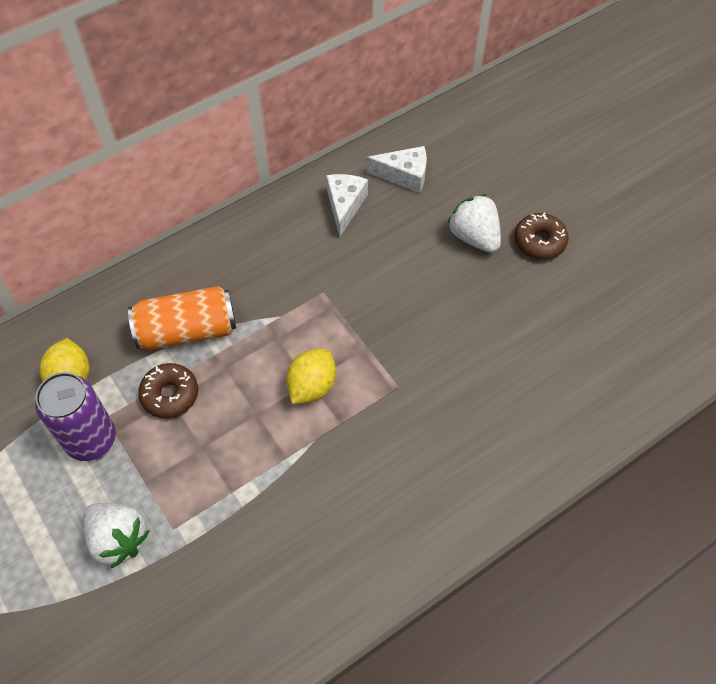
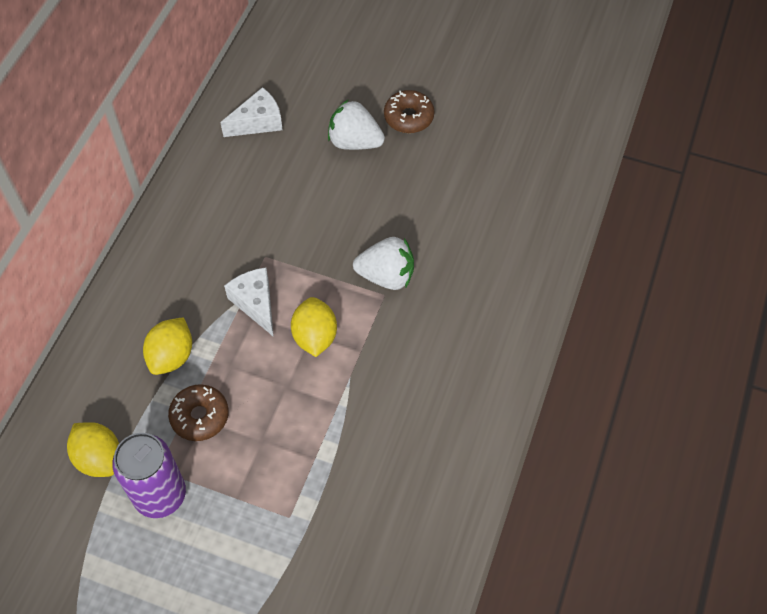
camera: 35 degrees left, 0 degrees up
white strawberry [83,503,149,568] -> white strawberry moved to [353,237,414,290]
orange can [128,286,236,350] -> yellow lemon [143,317,192,375]
white cheese [326,174,368,237] -> white cheese moved to [224,267,274,337]

